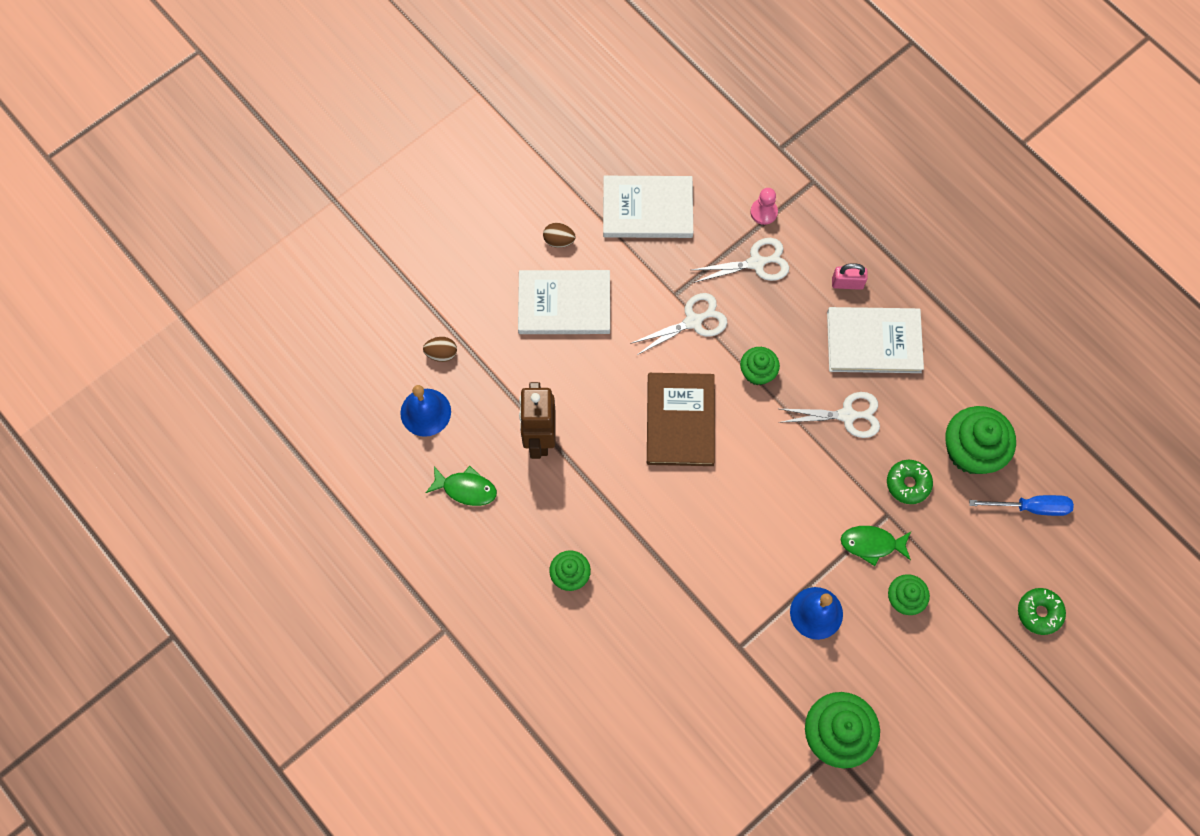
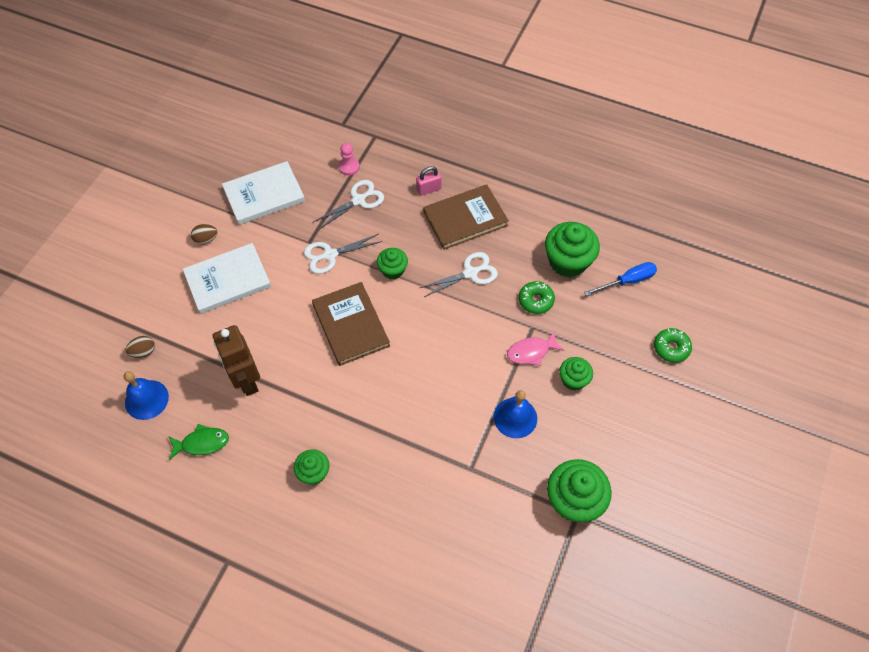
camera: 25 degrees left, 10 degrees down
white scissors [630,293,727,356] -> white scissors turned 150 degrees counterclockwise [304,234,383,274]
white book [827,307,924,373] -> brown book [423,184,509,250]
green fish [840,526,911,566] -> pink fish [507,331,564,366]

